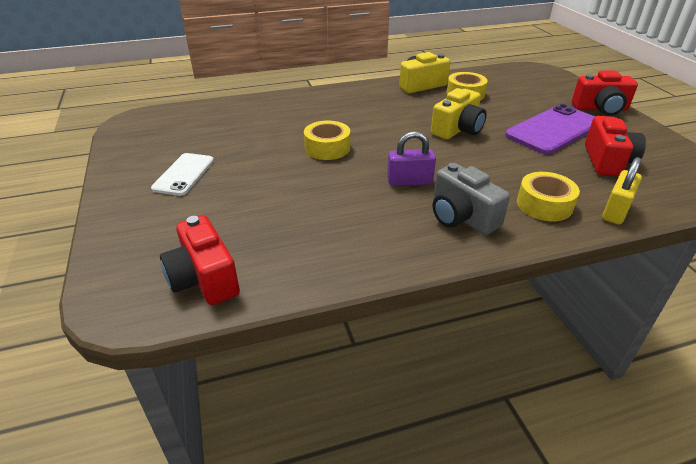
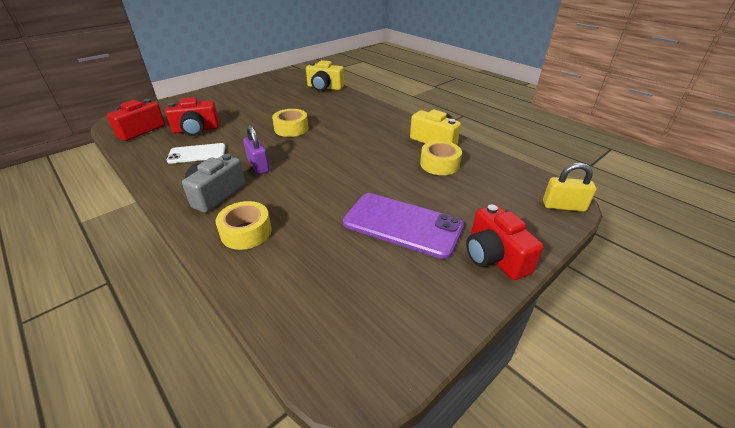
camera: 65 degrees right, 0 degrees up
white phone [151,153,214,196] -> white phone moved to [167,143,225,164]
yellow camera [431,88,487,139] -> yellow camera moved to [306,60,344,91]
red camera [585,116,646,177] -> red camera moved to [165,97,219,136]
yellow padlock [602,157,642,225] -> yellow padlock moved to [543,163,596,212]

